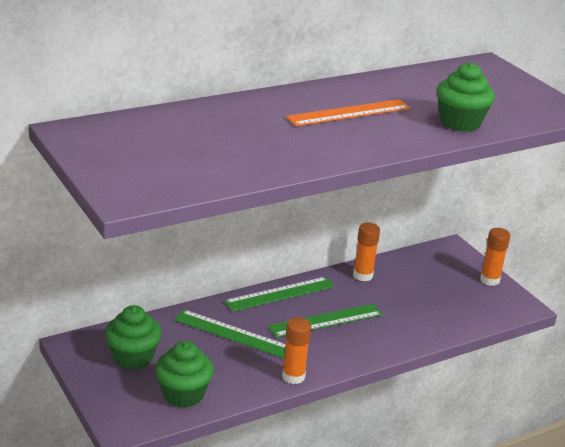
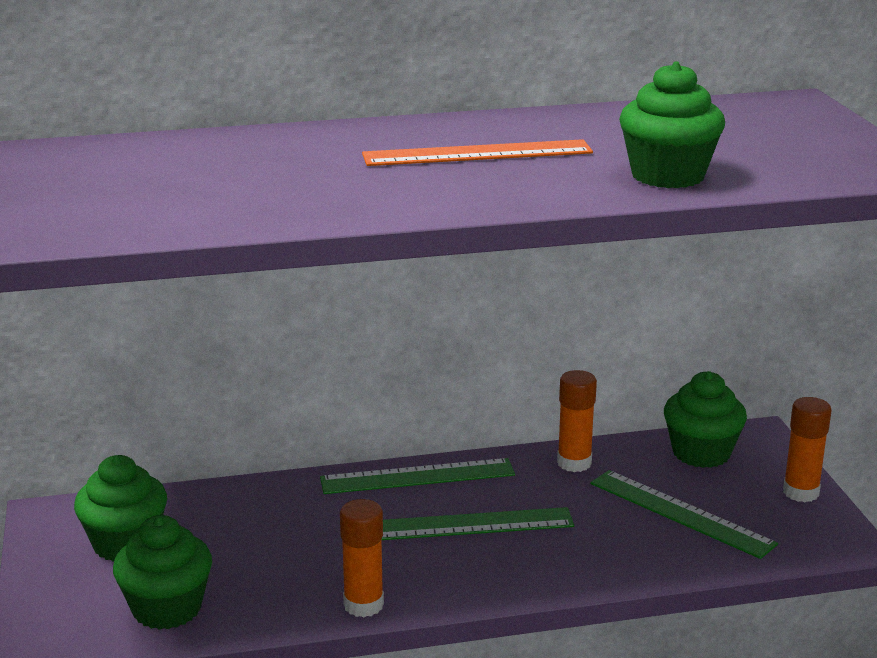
camera: 20 degrees right, 5 degrees down
green ruler [174,310,286,358] -> green ruler moved to [590,470,778,559]
none -> green cupcake [664,371,747,468]

